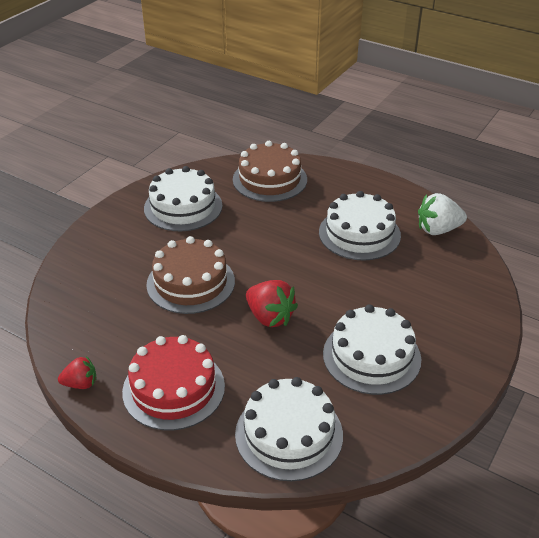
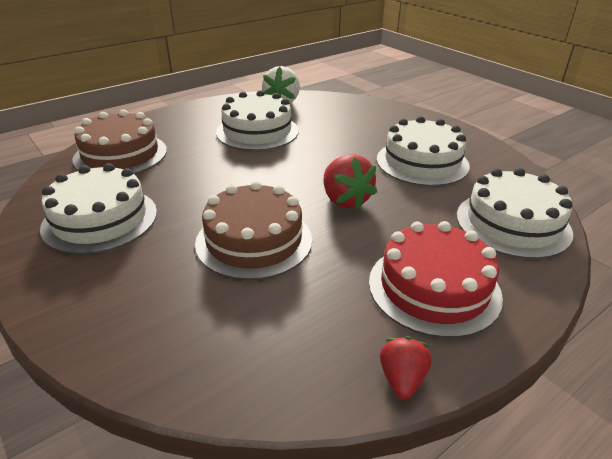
camera: 70 degrees left, 5 degrees down
red strawberry [246,280,298,327] -> red strawberry turned 90 degrees clockwise [324,154,377,210]

